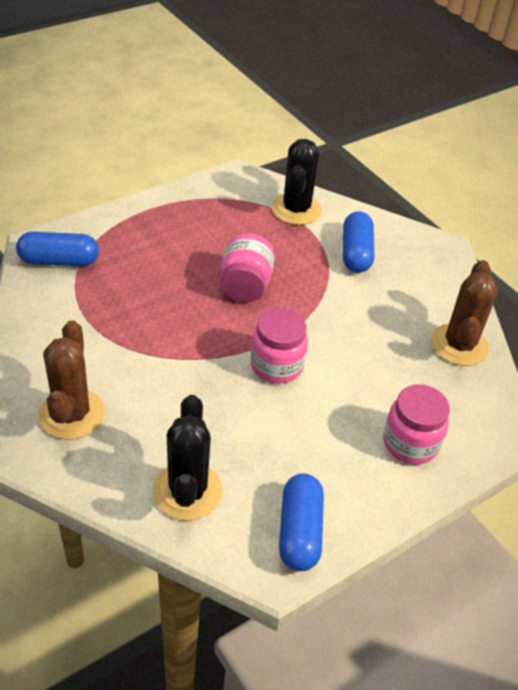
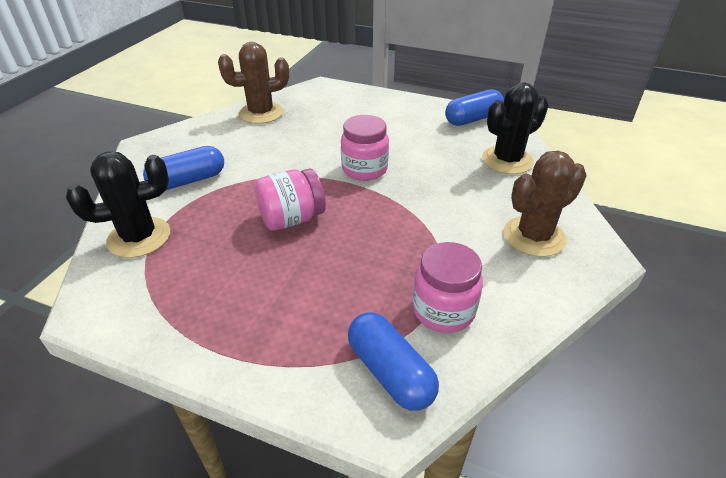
camera: 120 degrees left, 5 degrees down
pink jar [383,384,450,465] -> pink jar moved to [413,242,483,333]

